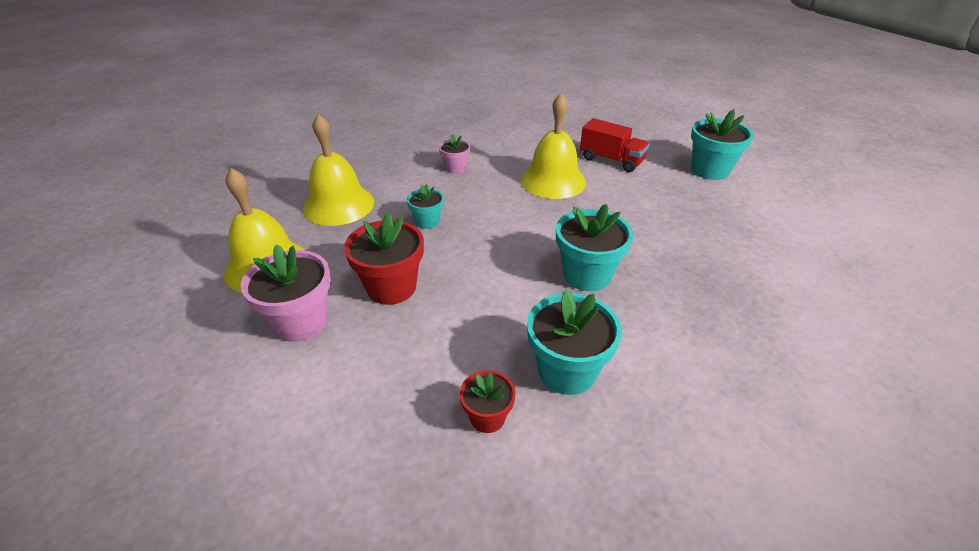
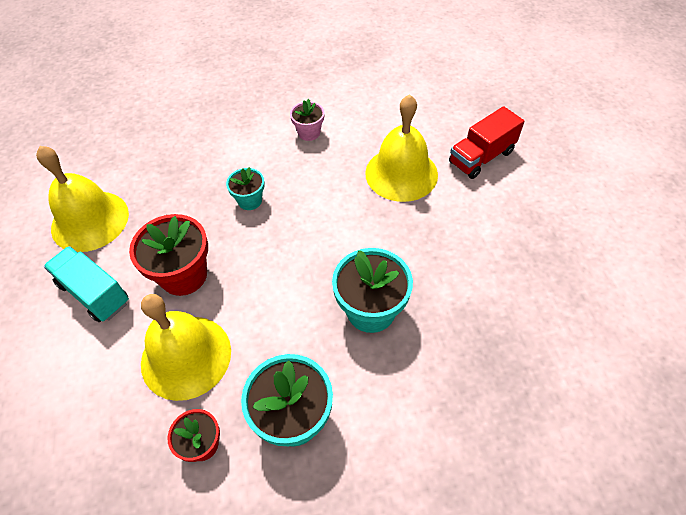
camera: 20 degrees right, 15 degrees up
pink flower pot [241,244,331,342] -> turquoise truck [44,246,129,322]
yellow bell [303,114,374,226] -> yellow bell moved to [141,294,231,401]
red truck [580,118,649,172] -> red truck turned 90 degrees clockwise [449,106,524,179]
turquoise flower pot [691,109,754,180] -> none

